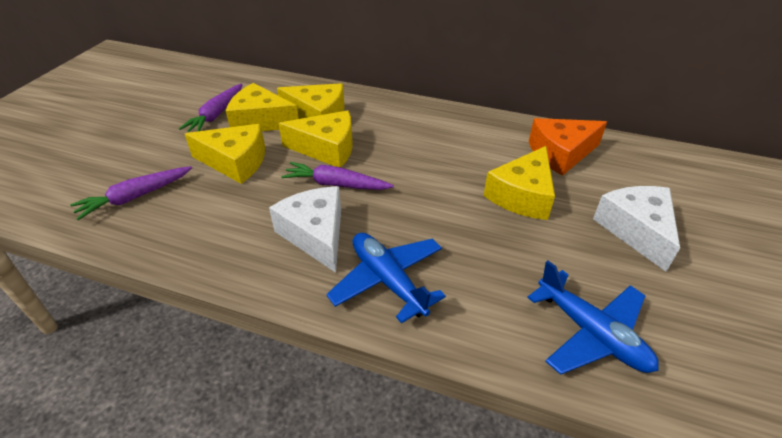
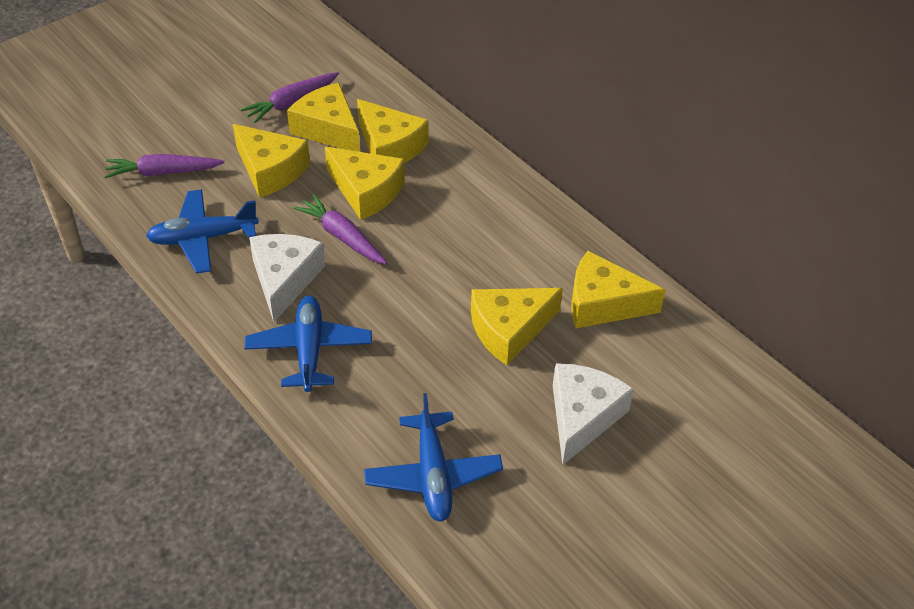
camera: 30 degrees right, 5 degrees up
orange cheese [529,118,607,176] -> yellow cheese [571,251,666,328]
none -> blue plane [146,189,259,274]

